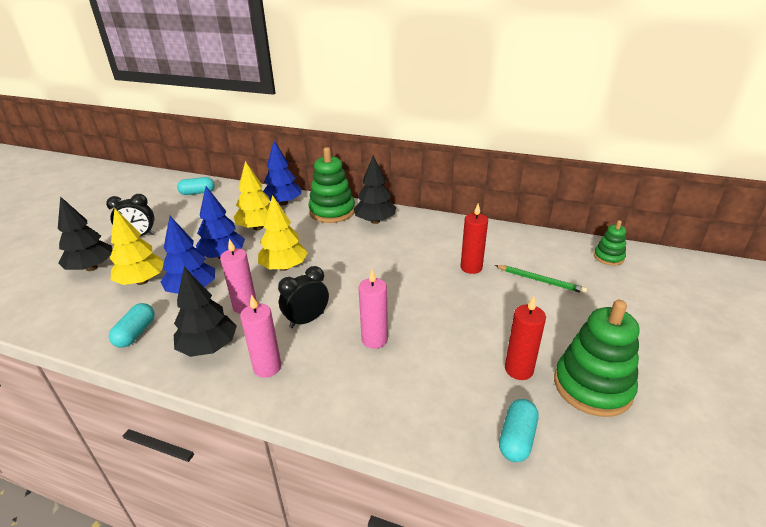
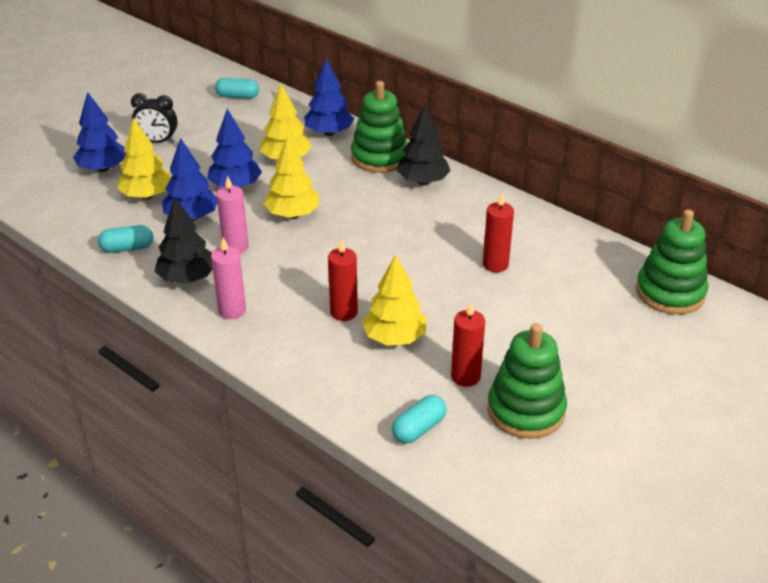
camera: 20 degrees right, 5 degrees up
black tree [58,196,112,271] -> blue tree [73,92,126,172]
turquoise capsule [109,303,155,348] -> turquoise capsule turned 45 degrees clockwise [98,225,153,253]
black clock [278,266,329,328] -> none
pink candle [359,269,388,349] -> red candle [328,239,358,321]
green pencil [495,265,587,294] -> none
green stacking toy [594,220,626,266] -> green stacking toy [636,209,708,315], size x1.87
none -> yellow tree [362,254,427,346]

